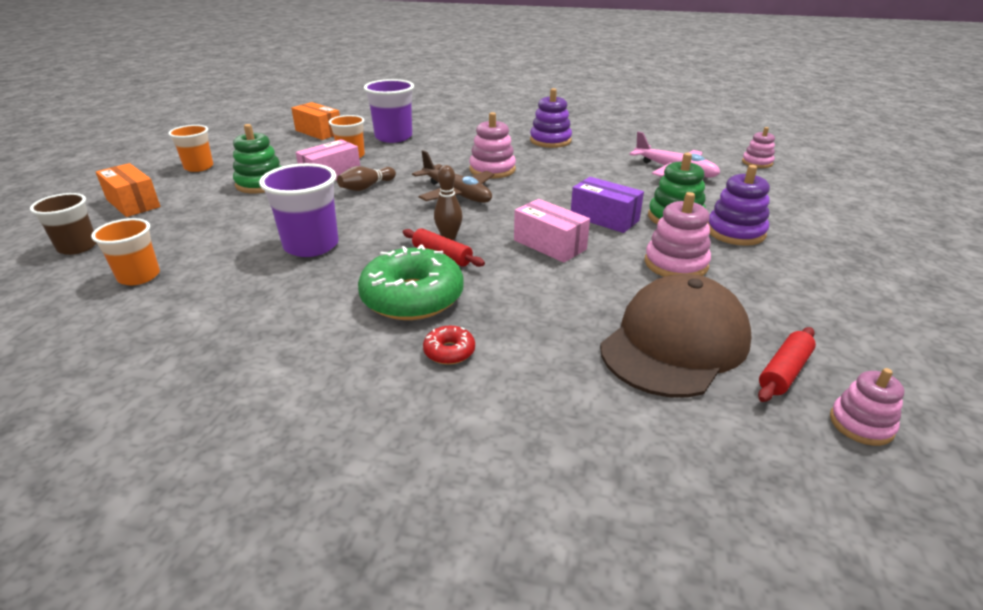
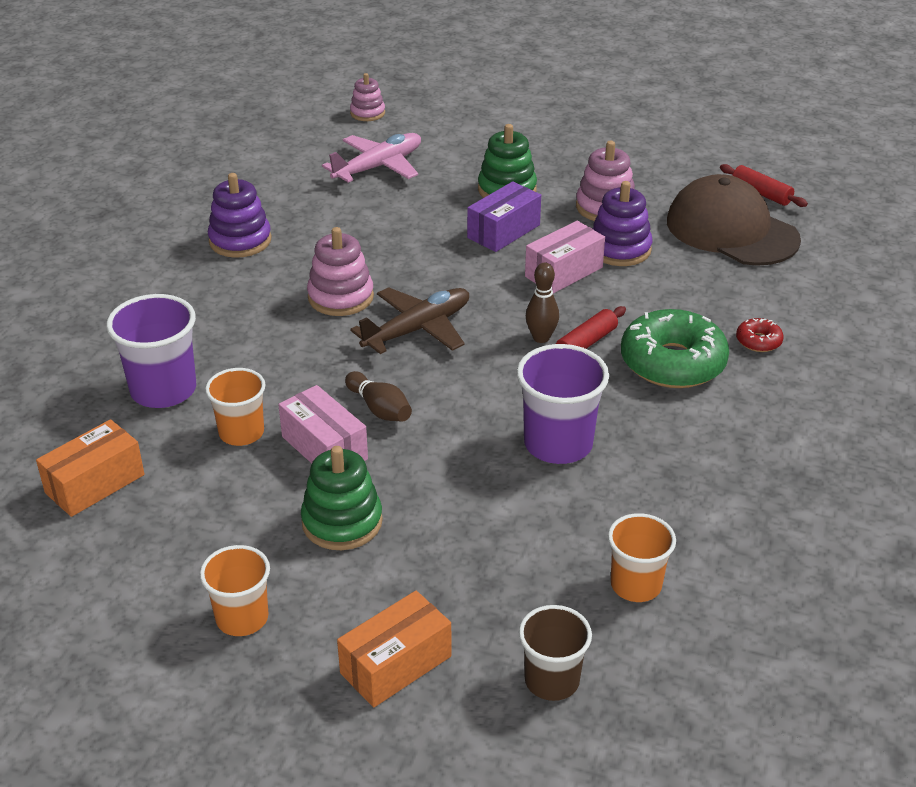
camera: 85 degrees left, 5 degrees up
purple stacking toy [708,165,770,246] -> purple stacking toy moved to [592,181,652,266]
pink stacking toy [830,368,904,446] -> none

